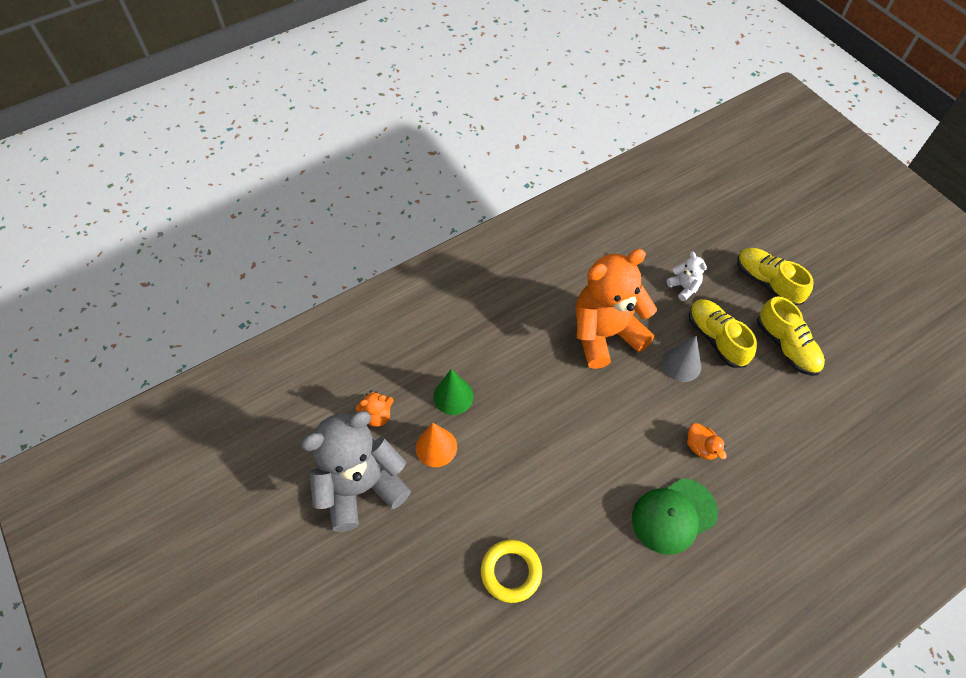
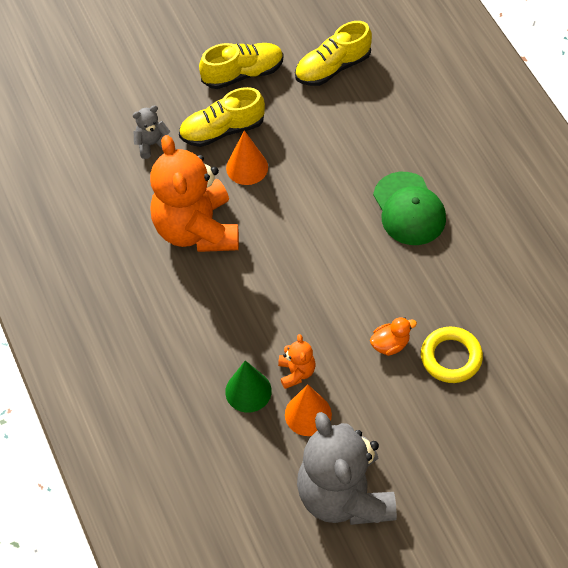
camera: 80 degrees left, 0 degrees up
orange teddy bear [356,390,394,427] -> orange teddy bear moved to [278,334,315,389]
grey cone [662,336,701,382] -> orange cone [226,130,268,185]
white teddy bear [667,252,707,301] -> grey teddy bear [133,105,170,159]
orange duck [687,423,727,460] -> orange duck moved to [370,317,417,356]
yellow shoe [737,248,813,306] -> yellow shoe moved to [295,21,372,86]

